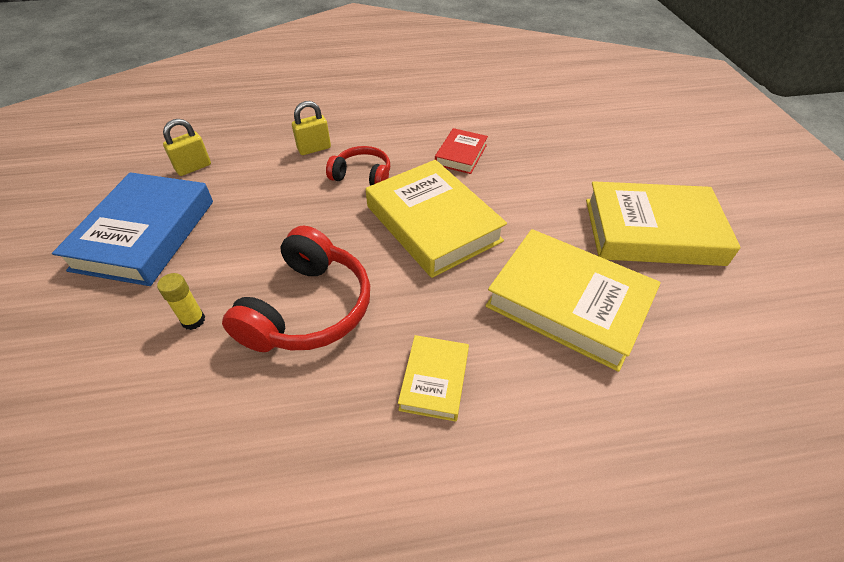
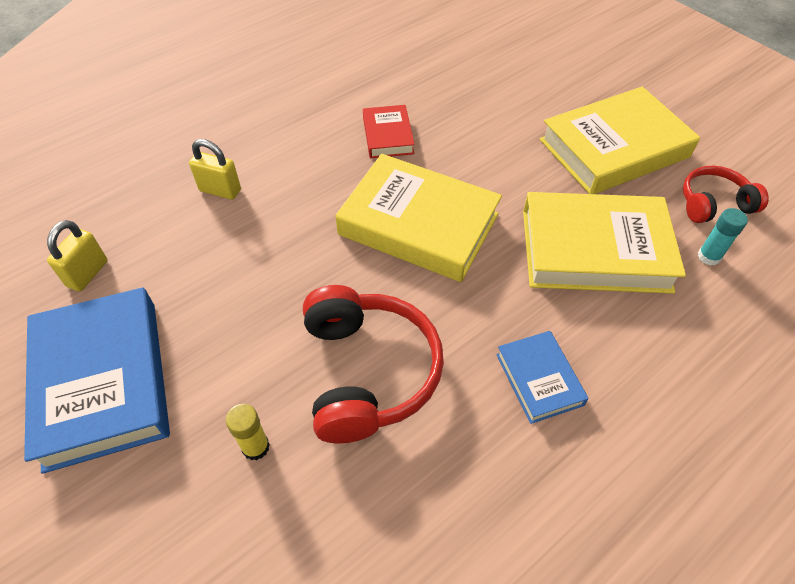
camera: 30 degrees left, 5 degrees up
yellow padlock [292,101,331,155] -> yellow padlock turned 75 degrees clockwise [189,139,241,200]
red headphones [326,146,390,186] -> red headphones moved to [683,166,769,223]
yellow book [398,335,469,422] -> blue book [496,331,589,424]
none -> turquoise glue stick [698,208,748,265]

